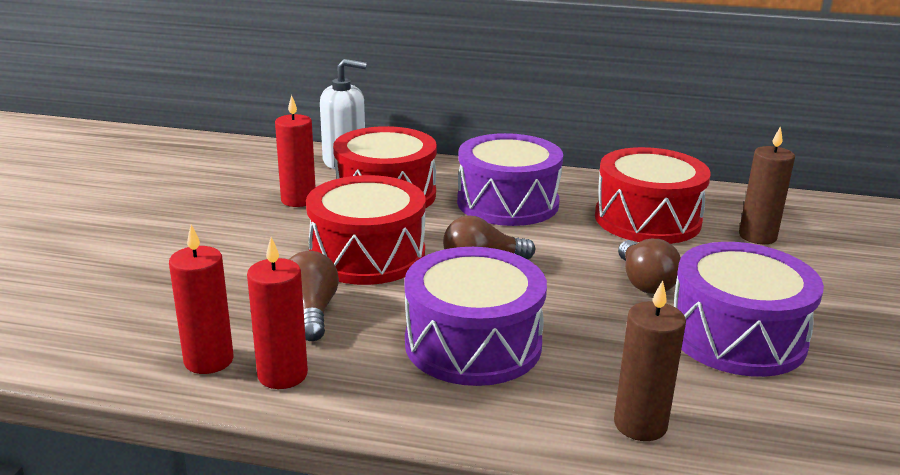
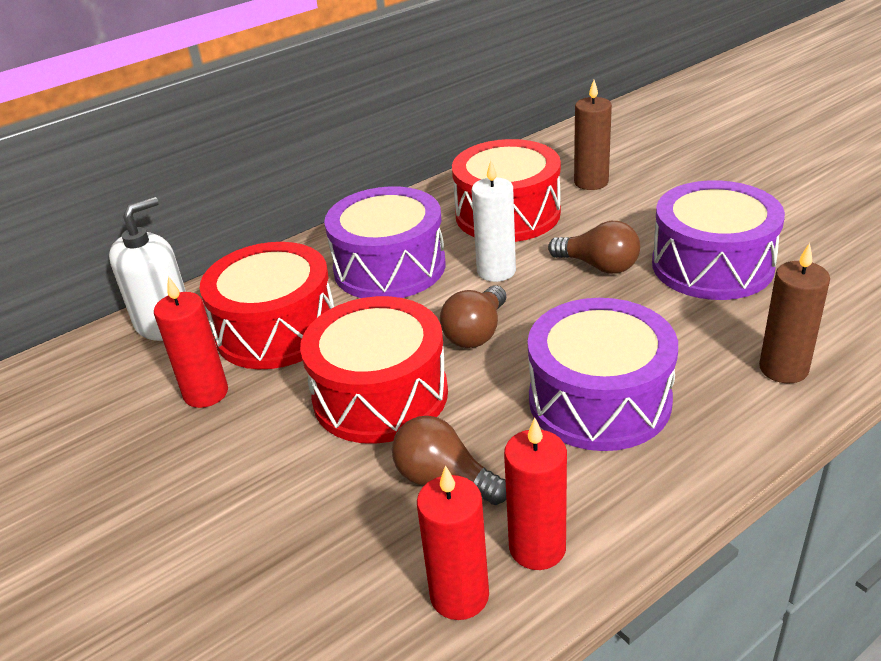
camera: 45 degrees left, 10 degrees up
none -> white candle [472,160,516,282]

